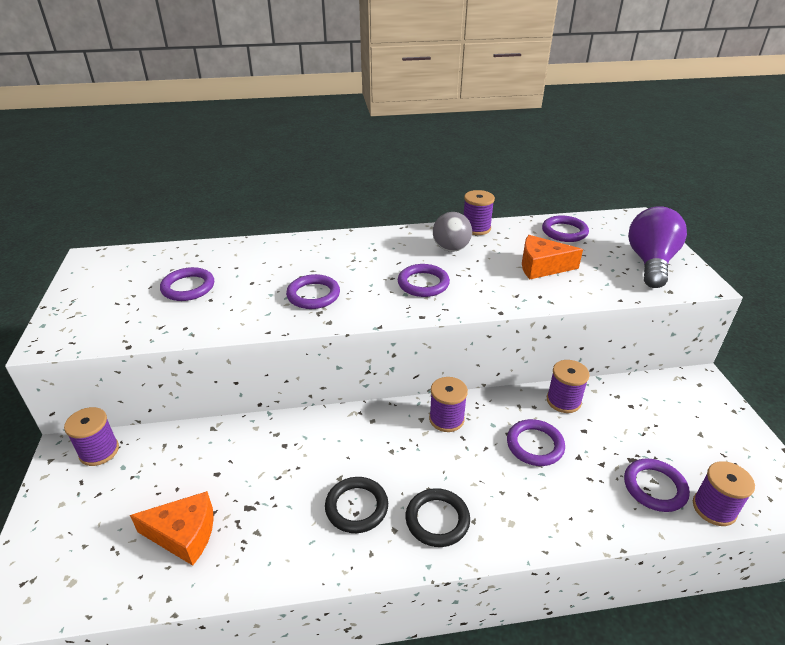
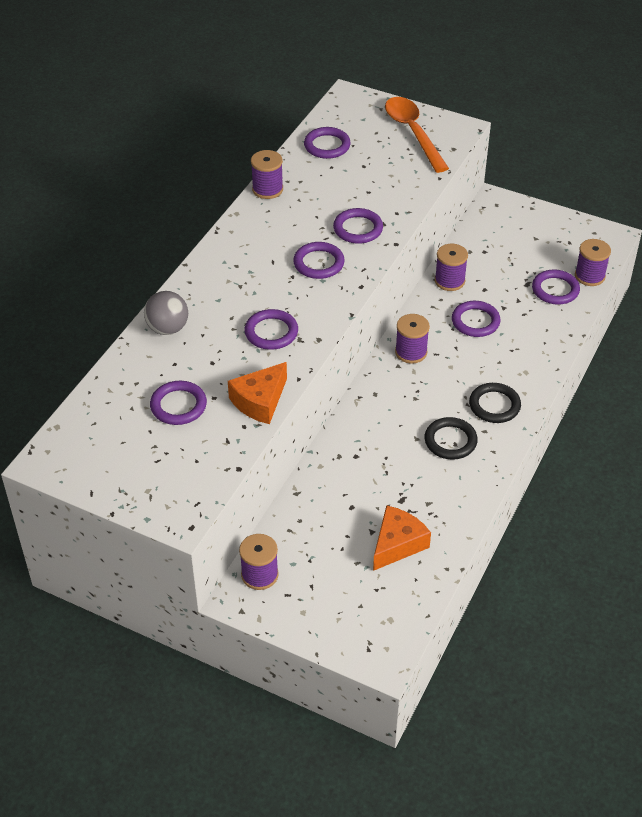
camera: 55 degrees left, 10 degrees up
grey ball [433,212,472,252] -> grey ball moved to [144,291,188,335]
orange cheese [522,235,583,279] -> orange cheese moved to [228,362,287,424]
purple light bulb [628,206,687,288] -> orange spoon [385,97,449,173]
none -> purple ring [333,208,383,244]

